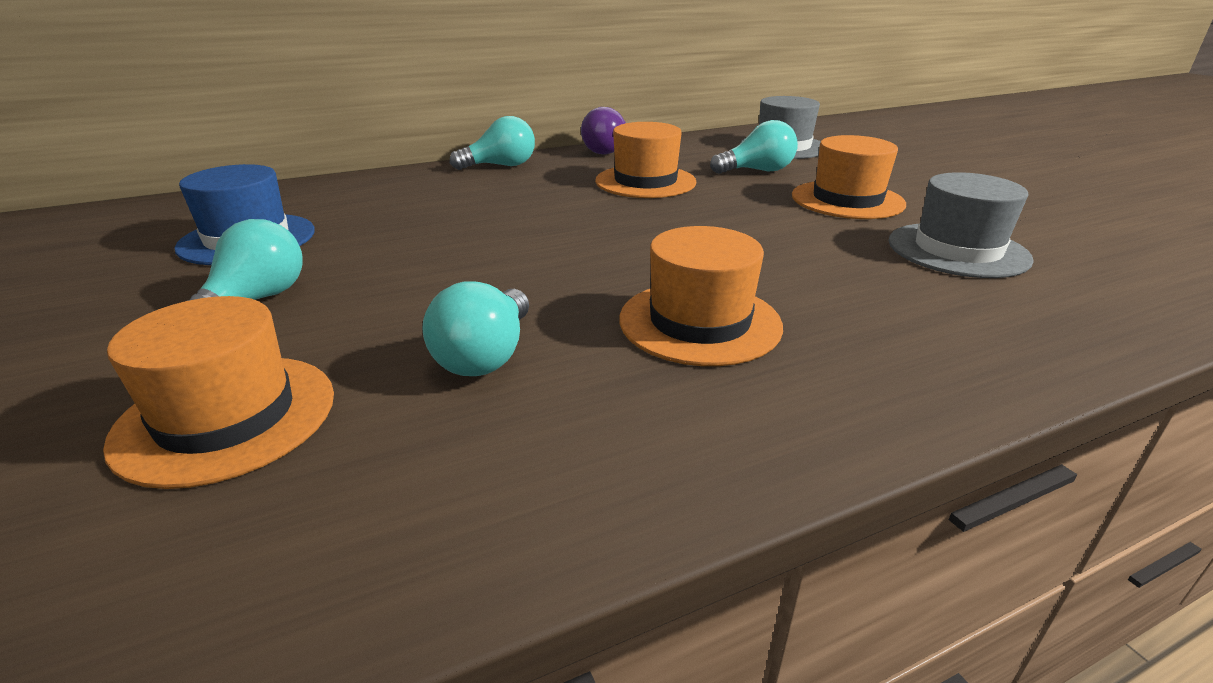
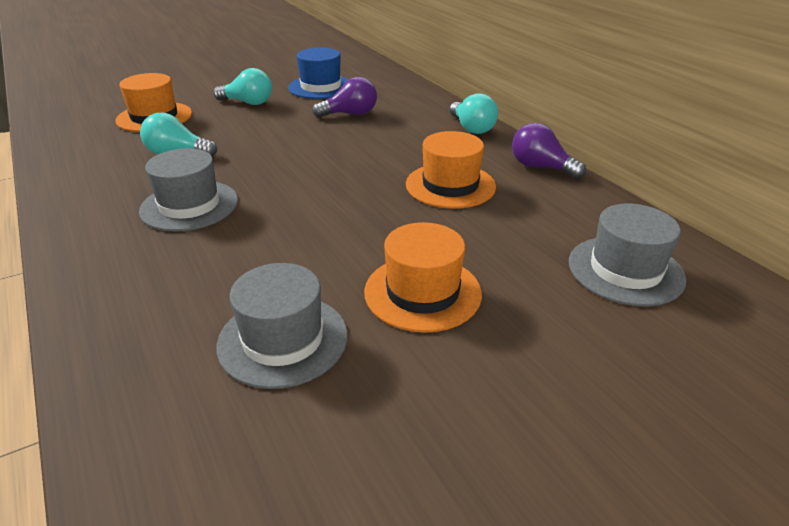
camera: 85 degrees right, 5 degrees up
orange hat [619,226,783,366] -> grey hat [139,148,238,232]
turquoise light bulb [710,120,798,174] -> none
none -> purple light bulb [312,77,377,118]

